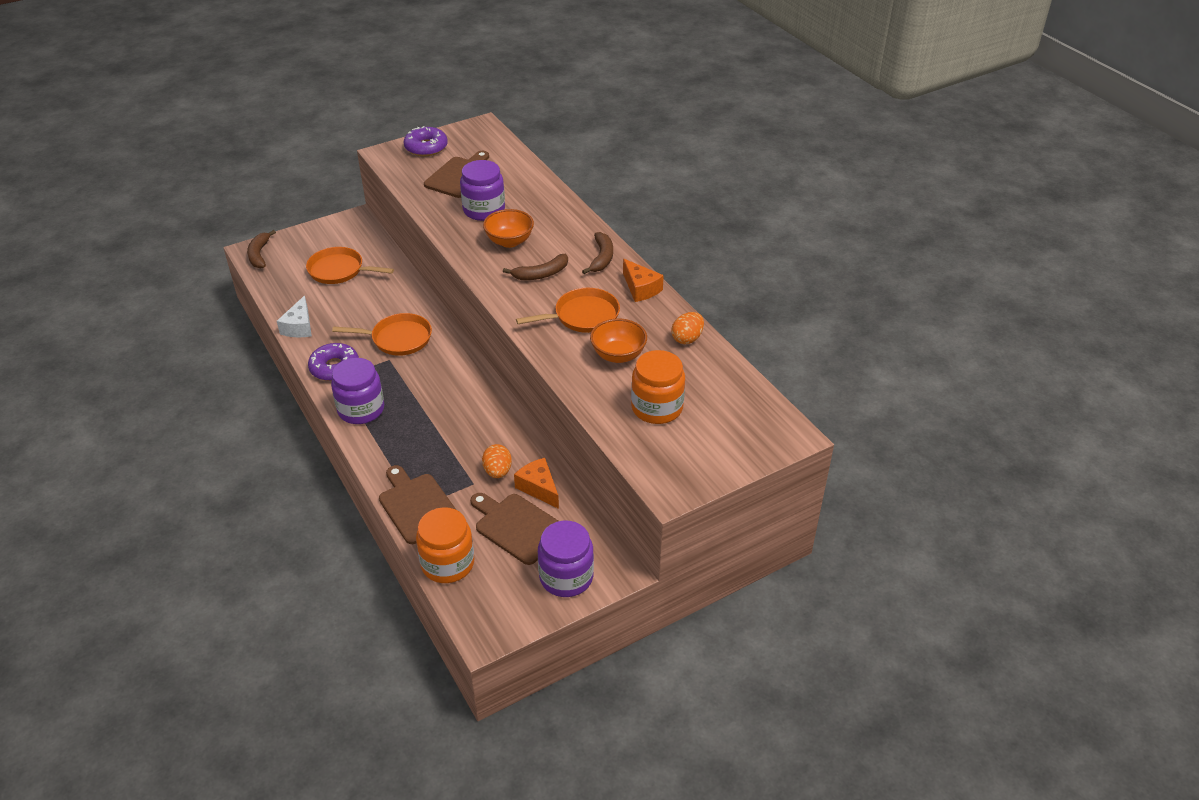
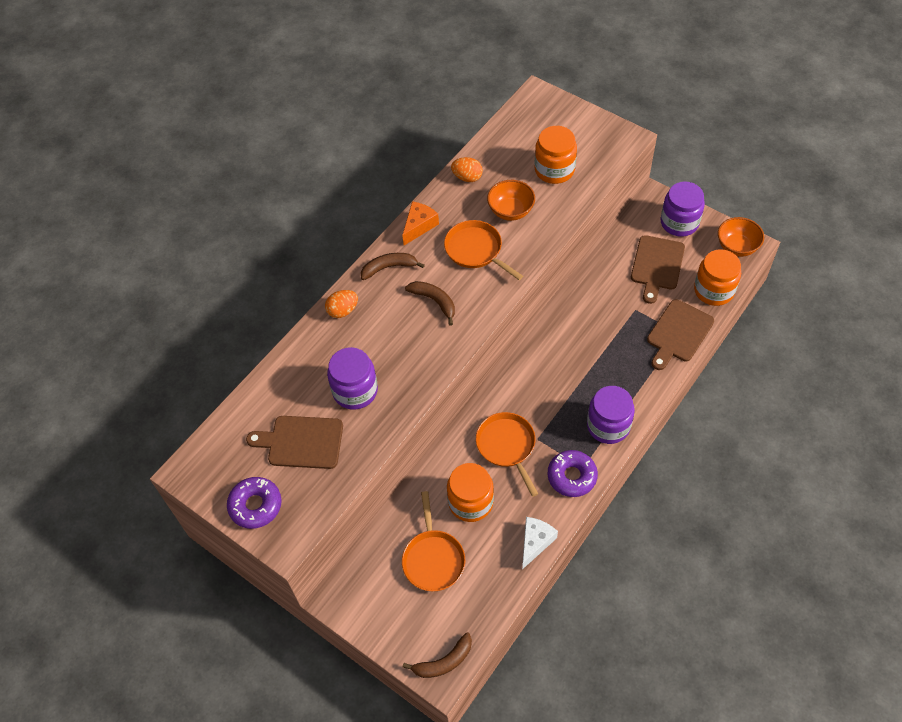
camera: 110 degrees left, 15 degrees up
white cheese [277,295,312,337] -> white cheese turned 45 degrees counterclockwise [522,517,558,569]
orange egg [482,444,512,478] -> orange egg moved to [325,290,358,318]
orange bowl [483,209,534,248] -> orange bowl moved to [718,217,764,257]
orange cheese [514,458,559,509] -> none
none -> orange jar [447,463,494,522]

